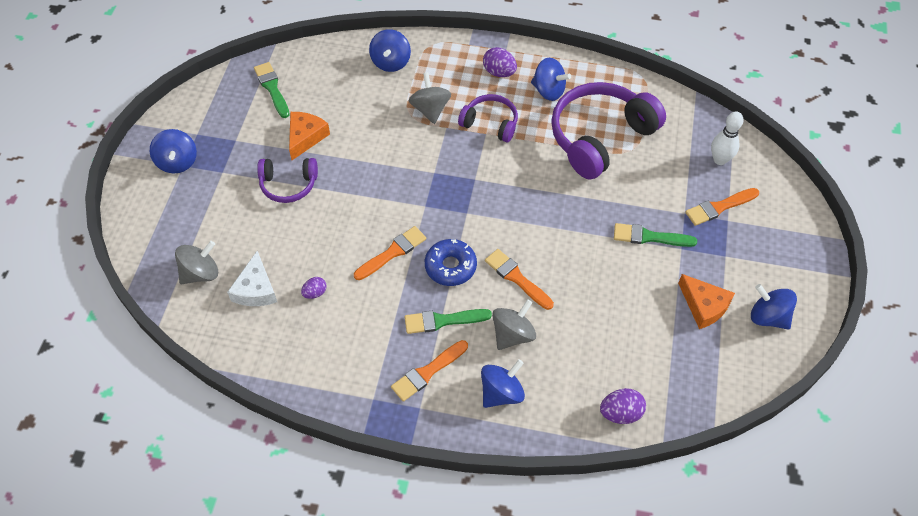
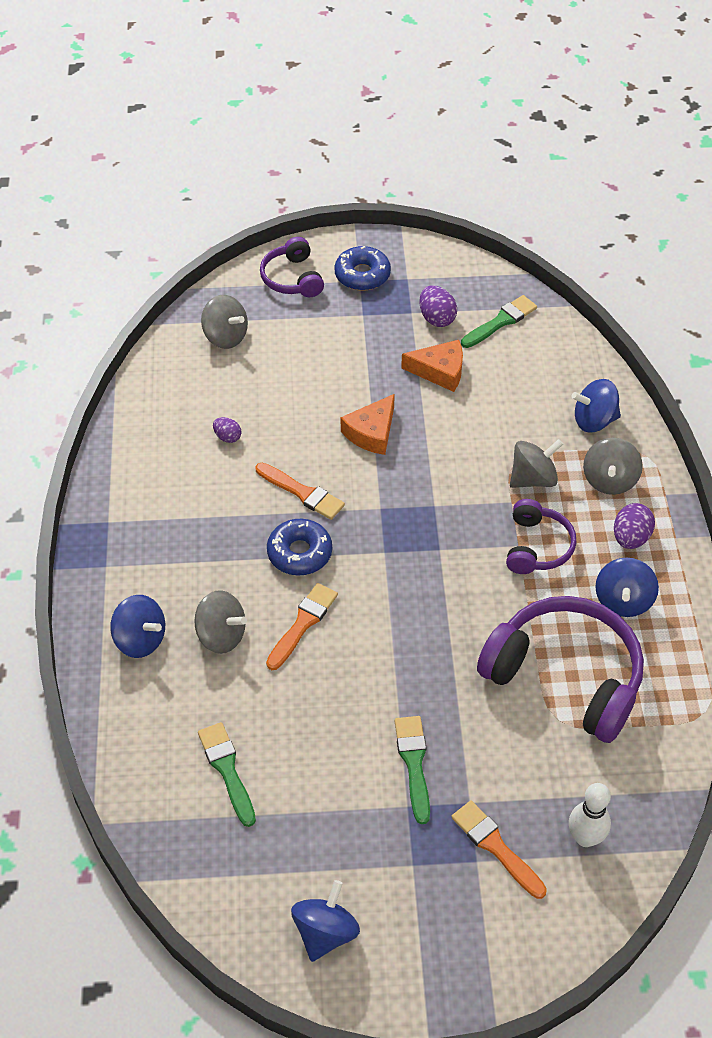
camera: 75 degrees right, 5 degrees down
blue spinning top [150,129,197,173] -> blue donut [334,246,391,291]
white cheese [227,251,277,306] -> none
purple headphones [257,158,318,203] -> purple headphones moved to [260,237,324,297]
orange brush [391,340,468,402] -> none
green brush [405,309,492,334] -> green brush moved to [198,722,256,827]
purple egg [600,388,646,424] -> purple egg moved to [419,285,457,327]
orange cheese [678,274,735,329] -> orange cheese moved to [341,394,395,455]
none -> grey spinning top [583,438,643,495]

